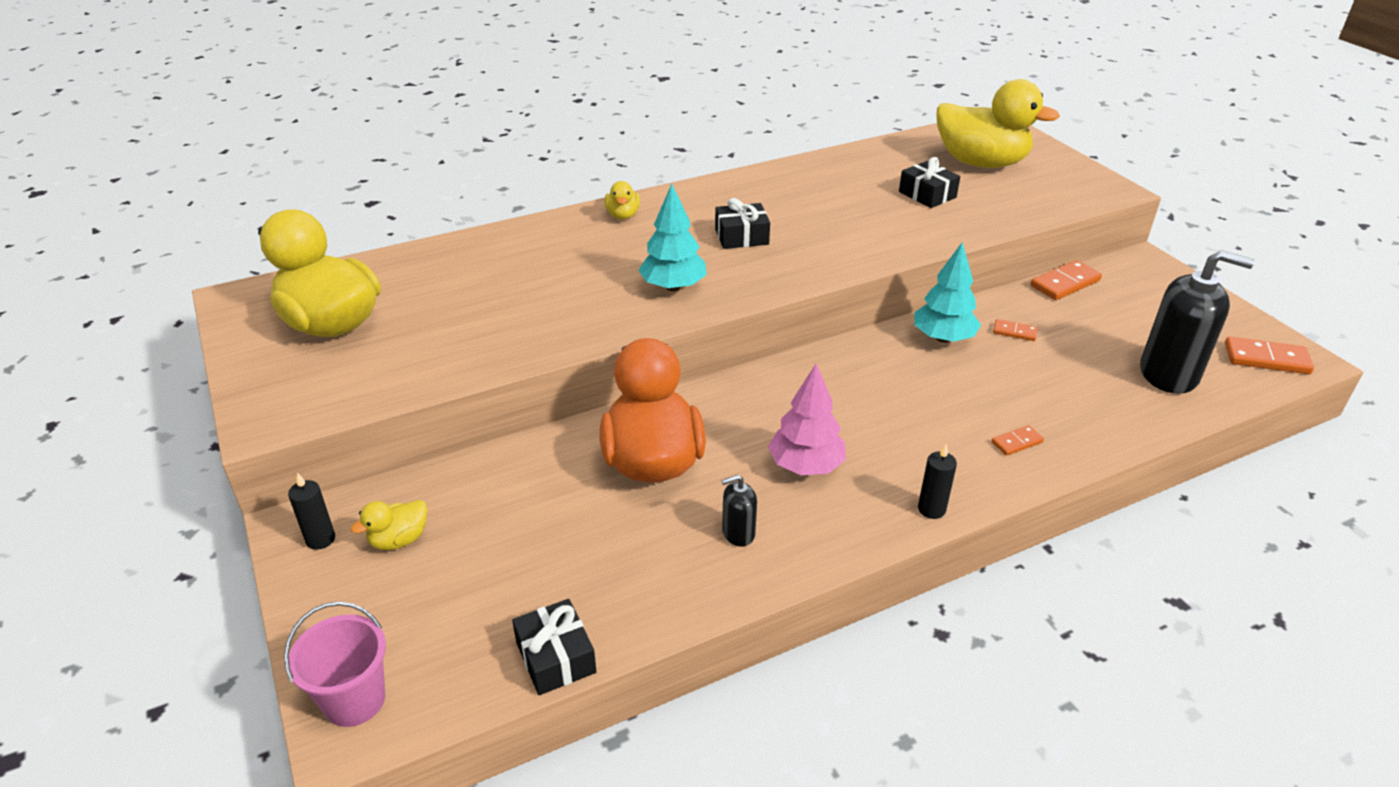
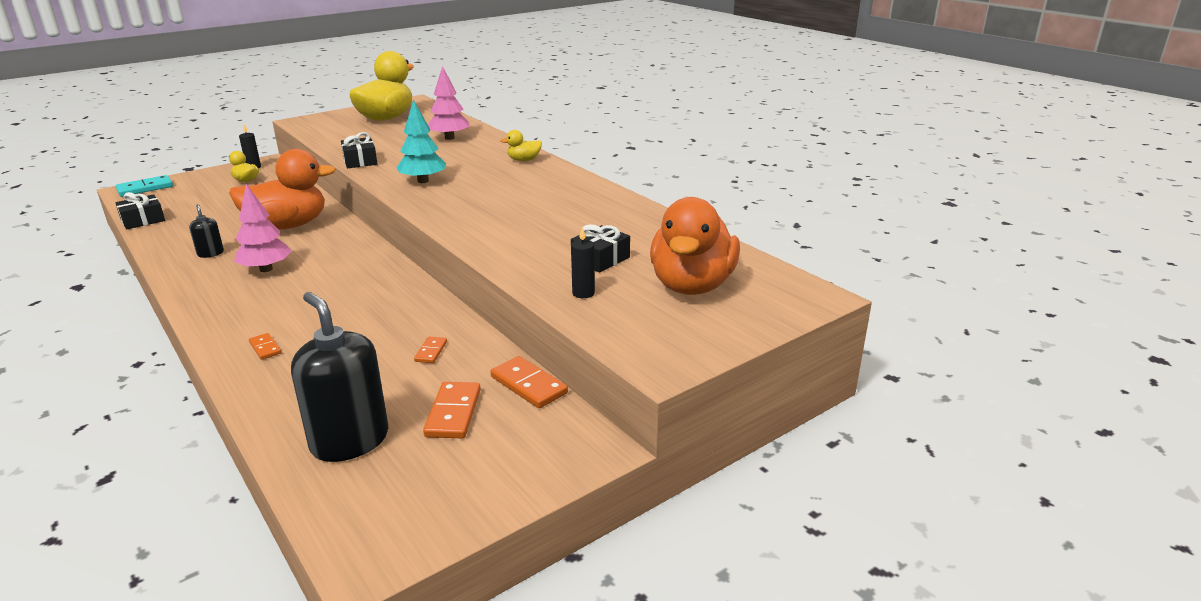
camera: 80 degrees right, 10 degrees down
pink bucket [284,601,386,727] -> turquoise domino [116,175,173,197]
black gift [715,198,770,249] -> black gift moved to [341,132,377,168]
turquoise tree [914,242,981,343] -> none
black candle [918,444,957,519] -> black candle moved to [571,227,595,298]
yellow duck [936,79,1060,168] -> orange duck [650,197,740,295]
black soap dispenser [1140,250,1255,394] -> black soap dispenser turned 135 degrees clockwise [291,292,388,462]
orange domino [1225,337,1314,374] -> orange domino moved to [423,382,481,438]
none -> pink tree [428,66,469,140]

